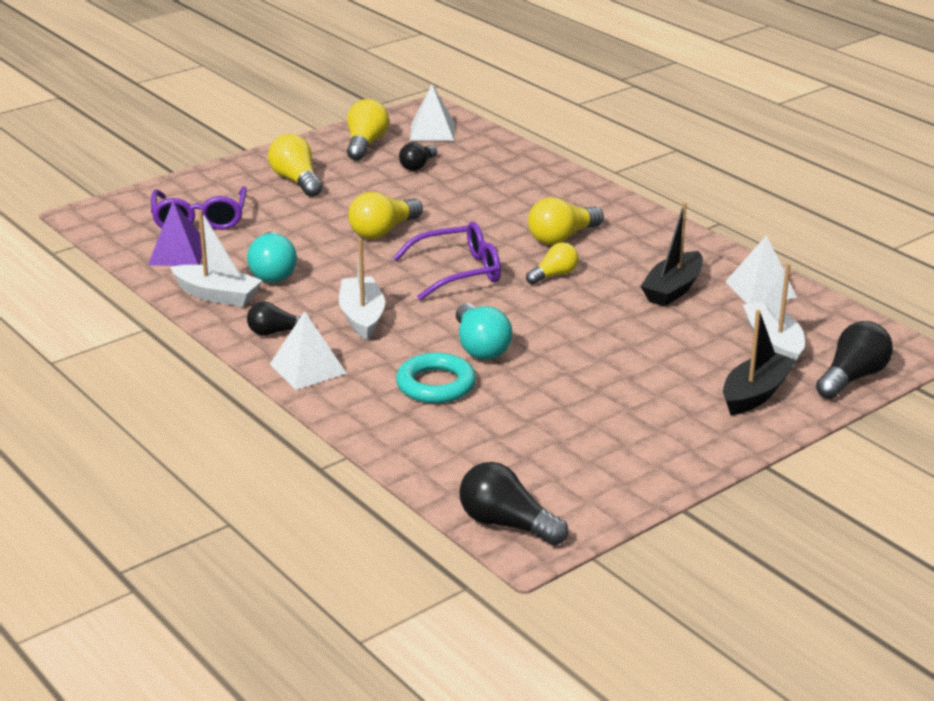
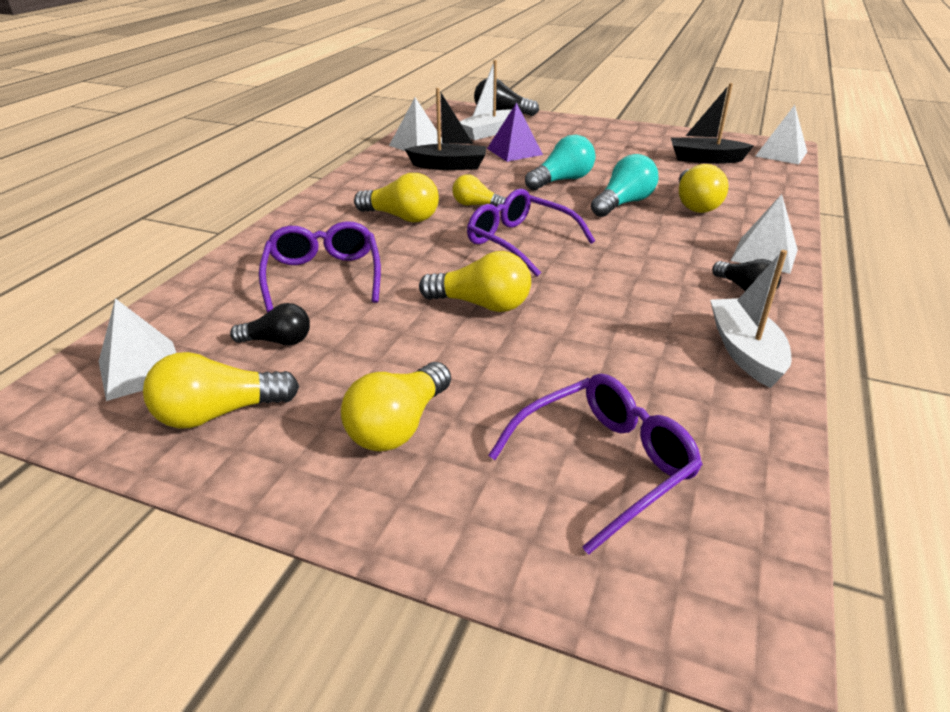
camera: 120 degrees left, 5 degrees up
purple pyramid [148,201,206,266] -> purple pyramid moved to [487,103,543,162]
turquoise light bulb [247,232,297,283] -> turquoise light bulb moved to [525,135,596,190]
white boat [339,238,385,340] -> none
turquoise ring [396,353,476,403] -> yellow light bulb [679,164,729,213]
black light bulb [459,462,569,545] -> white pyramid [755,105,807,164]
black boat [723,310,796,415] -> black boat moved to [671,83,754,164]
none -> purple glasses [259,221,381,312]

